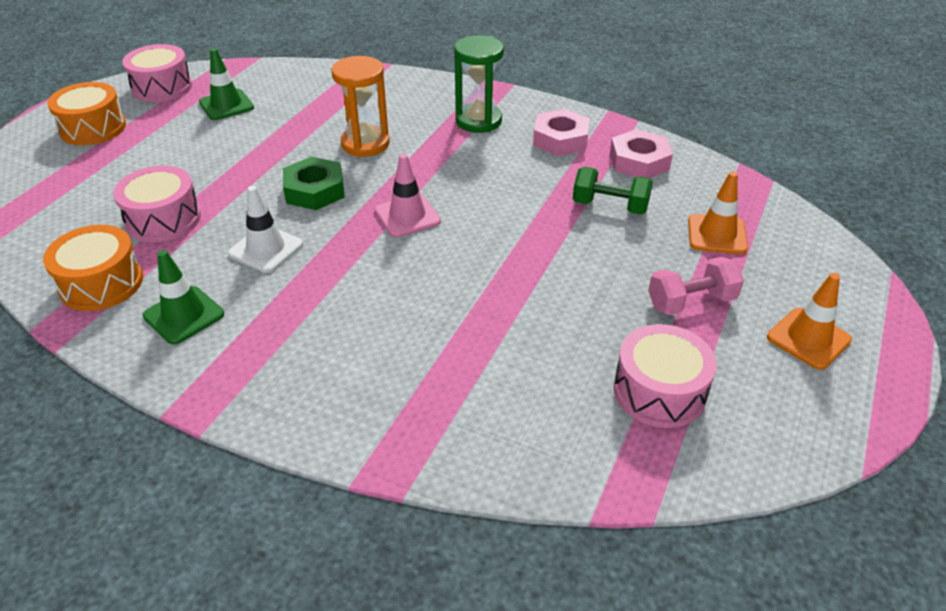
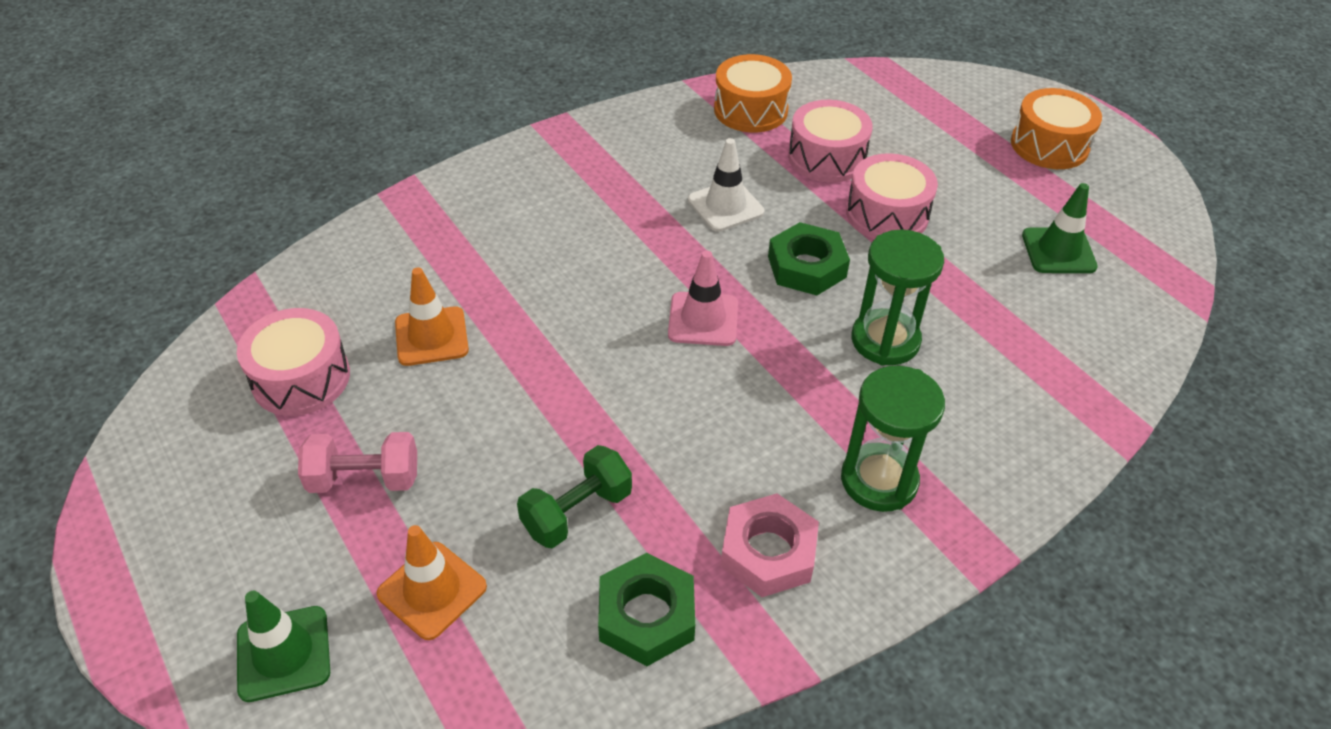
camera: 120 degrees right, 5 degrees up
pink drum [122,44,192,102] -> pink drum moved to [846,153,938,239]
green traffic cone [143,250,224,344] -> green traffic cone moved to [237,590,330,702]
orange hourglass [331,56,390,157] -> green hourglass [852,230,944,365]
pink nut [610,129,673,178] -> green nut [598,553,695,666]
pink dumbbell [648,257,744,315] -> pink dumbbell turned 75 degrees clockwise [298,432,417,493]
orange traffic cone [767,273,852,370] -> orange traffic cone moved to [395,268,469,366]

